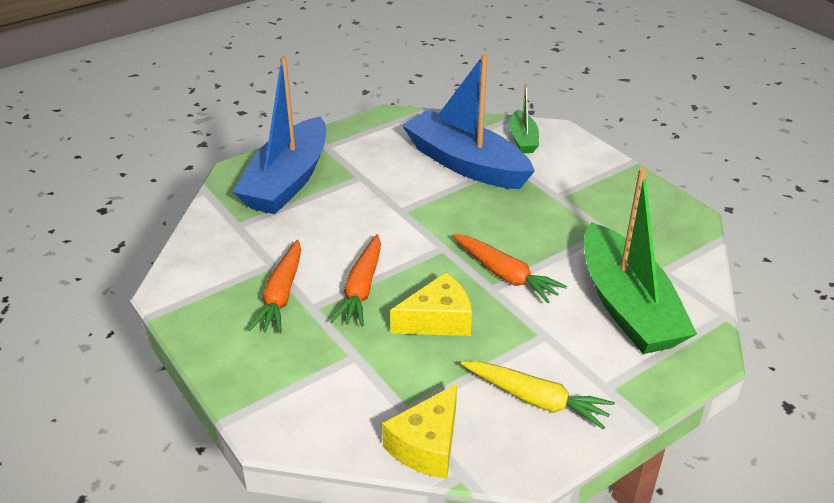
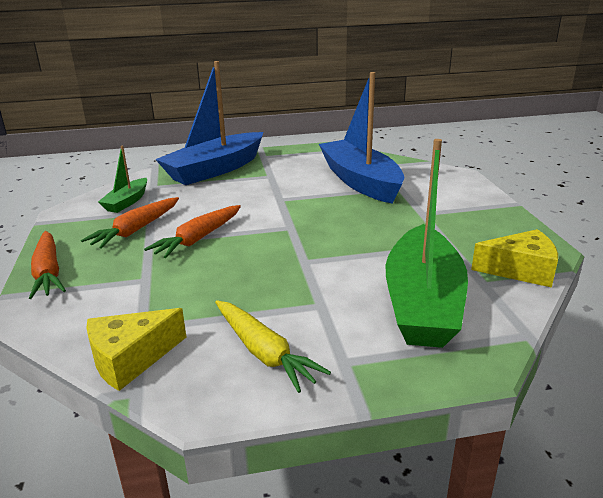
camera: 25 degrees right, 10 degrees down
yellow cheese [390,272,472,336] -> yellow cheese moved to [471,229,558,288]
orange carrot [452,234,567,303] -> orange carrot moved to [29,231,66,299]
green boat [509,84,539,153] -> green boat moved to [98,146,147,213]

